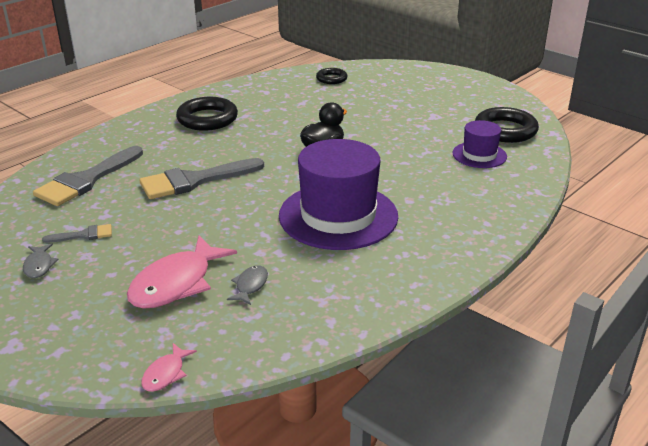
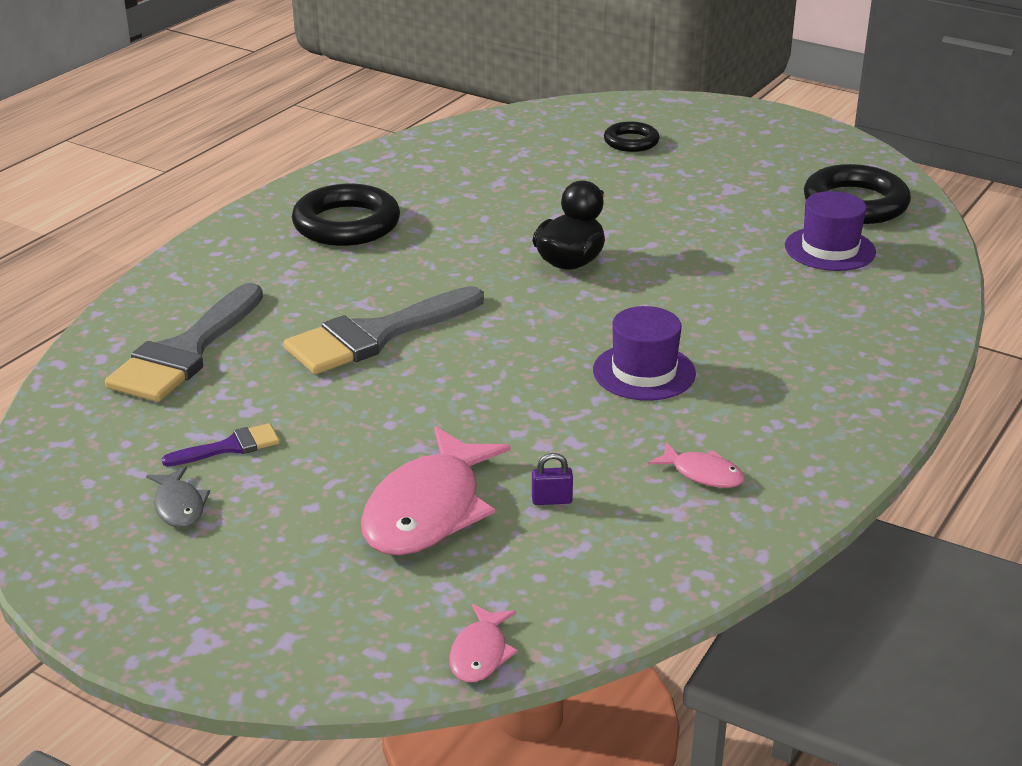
camera: 10 degrees left, 0 degrees up
grey brush [42,224,112,243] -> purple brush [162,423,280,467]
grey fish [227,265,268,305] -> purple padlock [532,453,573,505]
purple hat [279,139,398,250] -> purple hat [593,306,696,401], size x0.51
black ring [316,68,348,84] -> black ring moved to [604,122,660,152]
none -> pink fish [648,442,745,488]

